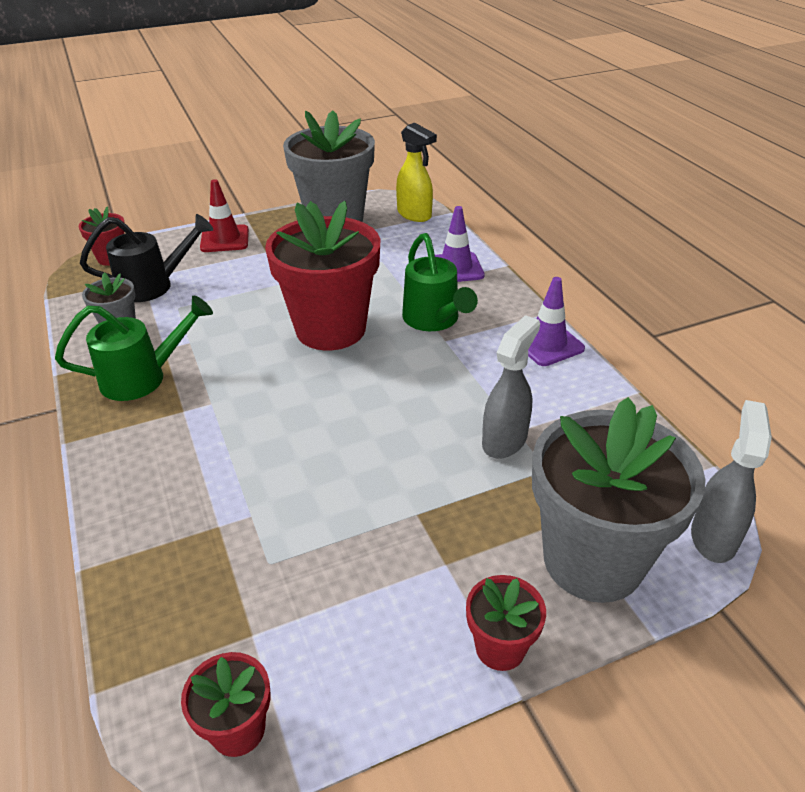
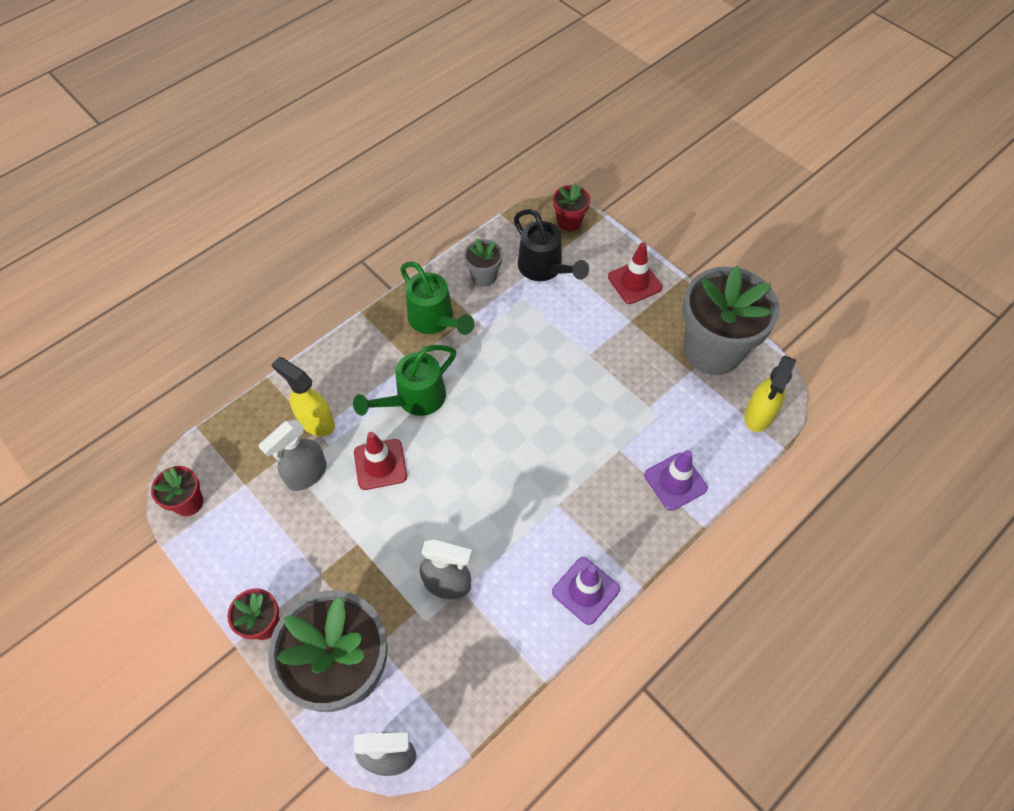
camera: 70 degrees right, 20 degrees up
red flower pot [265,201,380,350] -> none
green watering can [402,233,478,331] -> green watering can moved to [353,345,456,416]
none -> grey spray bottle [258,420,327,491]
none -> yellow spray bottle [271,357,335,436]
none -> red traffic cone [354,432,407,490]

